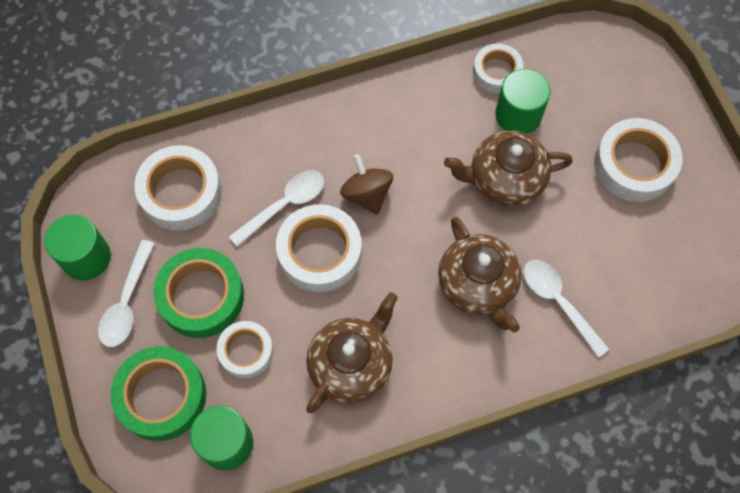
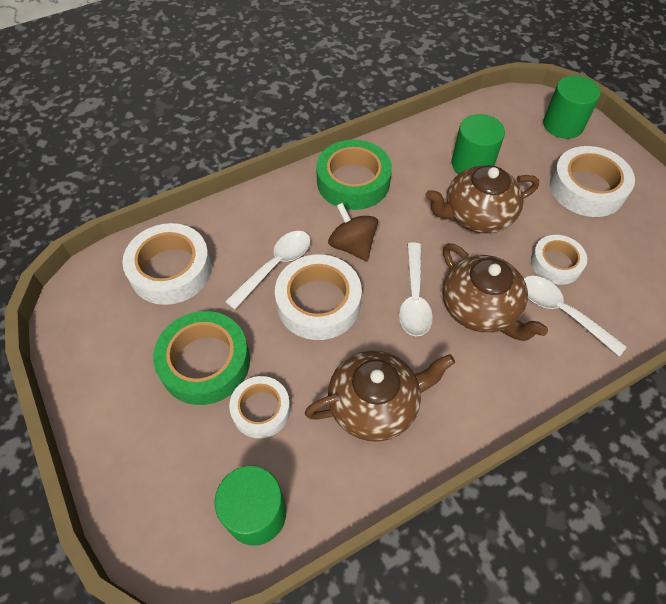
camera: 10 degrees left, 10 degrees down
green cylinder [45,215,111,281] -> green cylinder moved to [543,76,601,139]
white spoon [98,240,155,347] -> white spoon moved to [399,242,433,336]
green tape [110,346,206,441] -> green tape moved to [316,140,392,210]
brown teapot [306,292,398,413] -> brown teapot turned 45 degrees clockwise [305,351,455,441]
white tape [473,44,523,93] -> white tape moved to [531,235,587,285]

